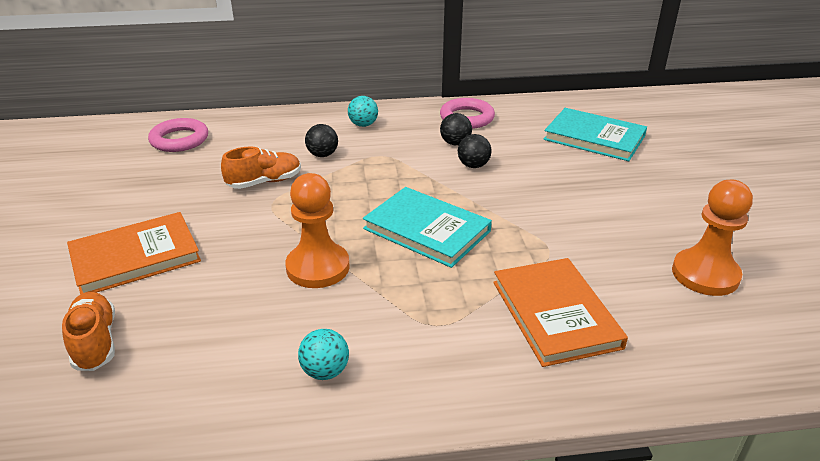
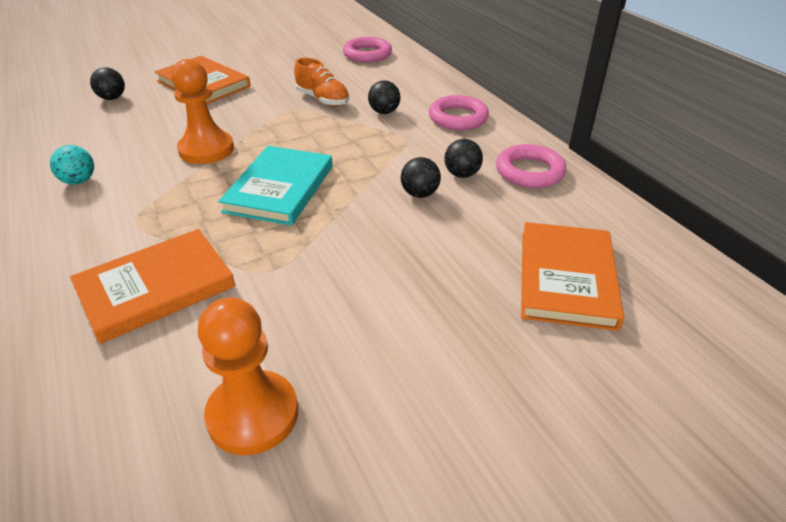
camera: 70 degrees right, 5 degrees up
orange shoe [62,292,115,371] -> black ball [90,67,125,100]
turquoise ball [348,96,378,127] -> pink ring [429,95,489,130]
turquoise book [543,108,647,161] -> orange book [521,222,624,331]

